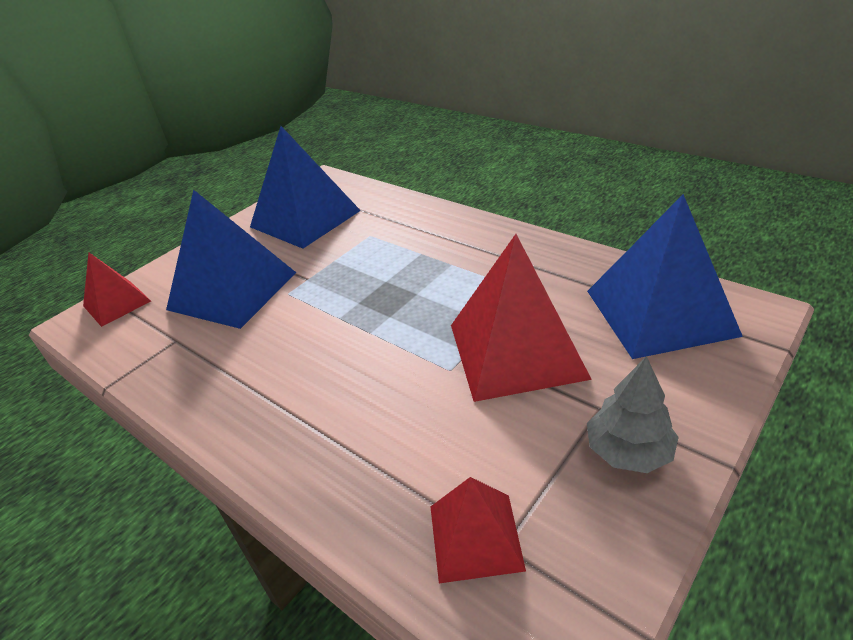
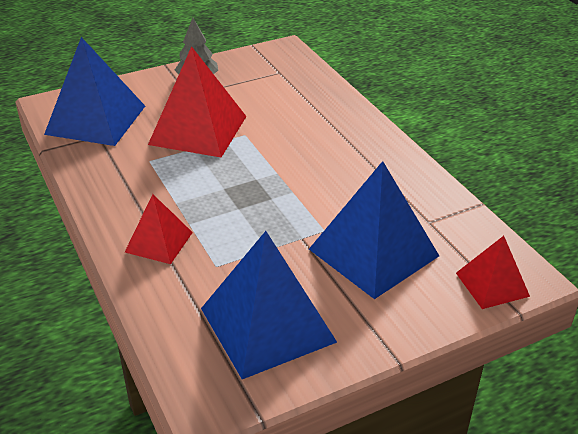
camera: 160 degrees left, 0 degrees up
red pyramid [431,477,526,583] -> red pyramid moved to [125,194,193,264]

